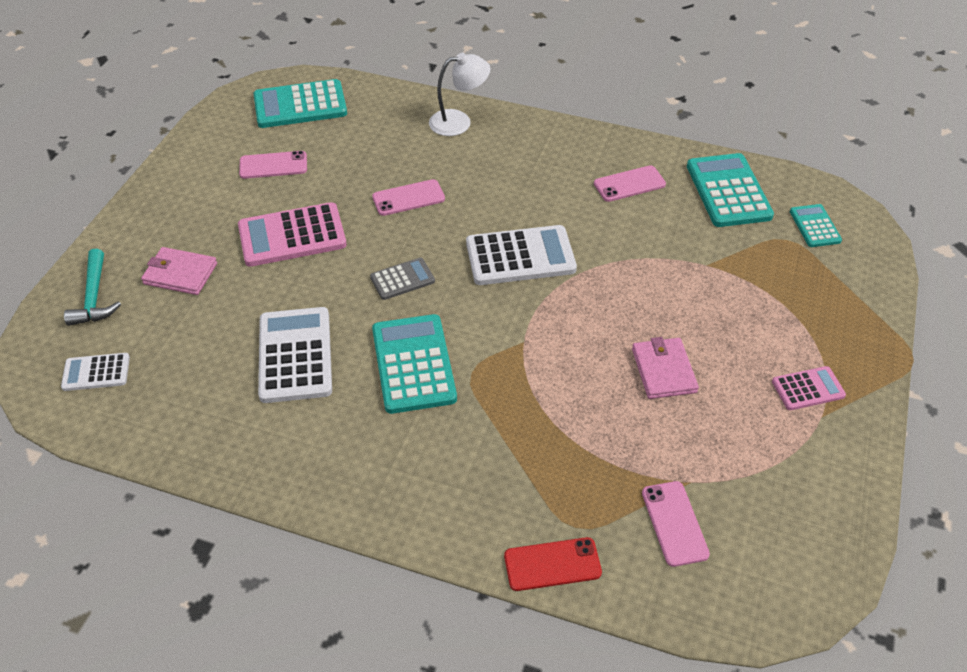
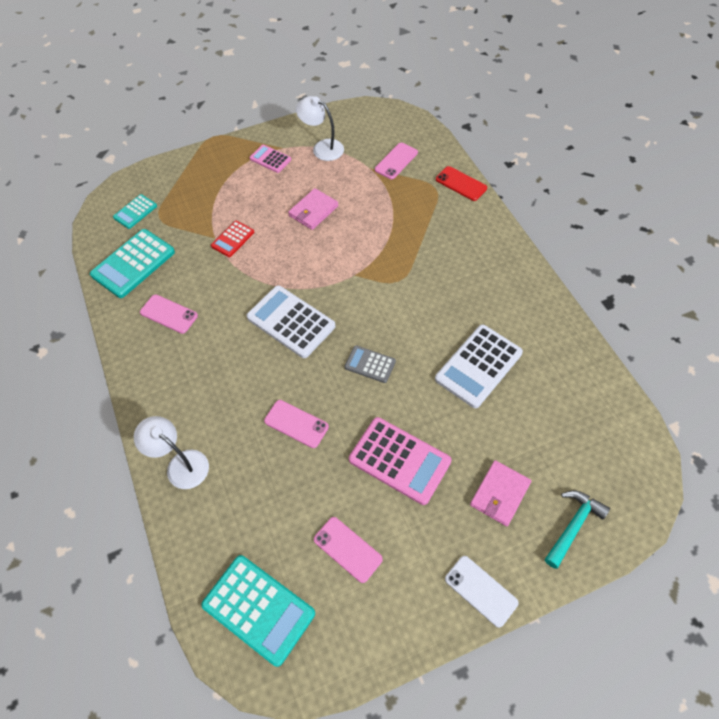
camera: 130 degrees left, 10 degrees up
white calculator [61,353,130,391] -> none
pink wallet [141,247,217,295] -> pink wallet turned 60 degrees clockwise [470,460,531,526]
turquoise calculator [372,314,457,414] -> none
none -> red calculator [211,221,254,257]
none -> white lamp [296,96,344,161]
none -> white phone [445,556,519,628]

